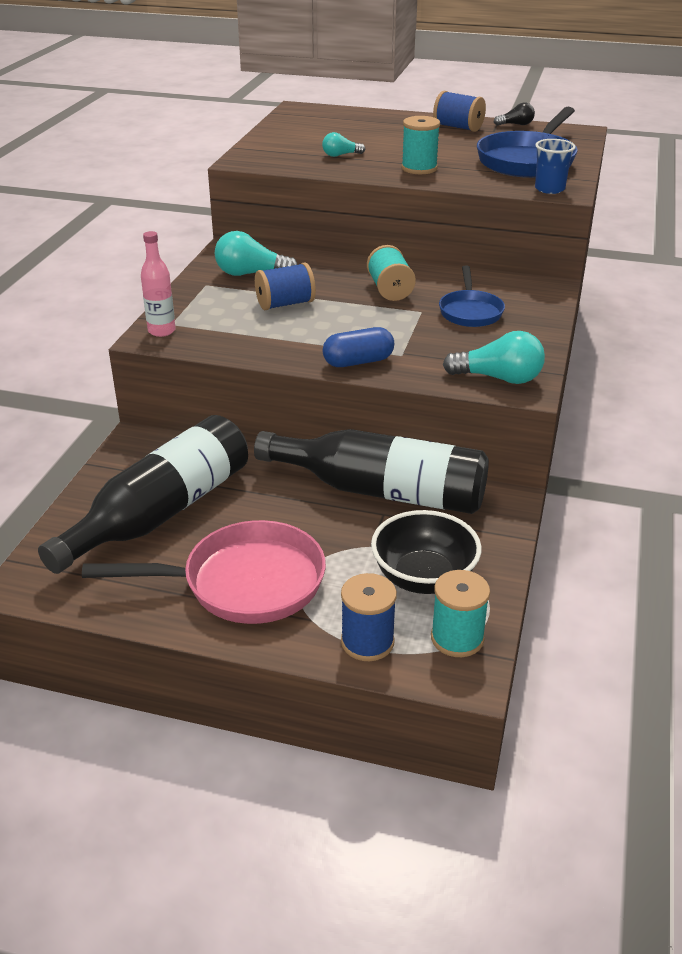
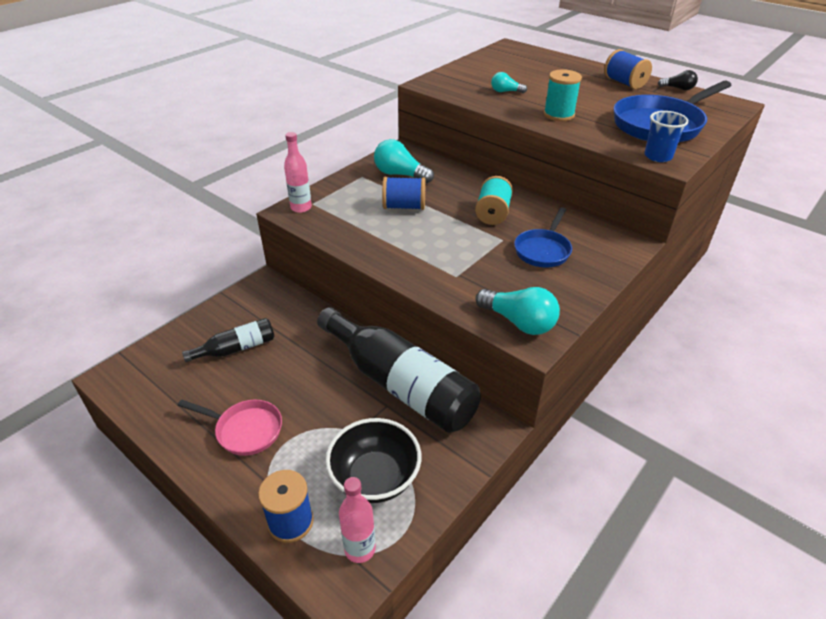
camera: 25 degrees right, 5 degrees up
black bottle [38,415,248,574] -> black bottle [182,318,274,362], size x0.48
pink pan [82,520,326,624] -> pink pan [178,400,282,456], size x0.59
blue capsule [323,327,394,367] -> none
turquoise spool [431,570,490,657] -> pink bottle [339,477,376,563]

